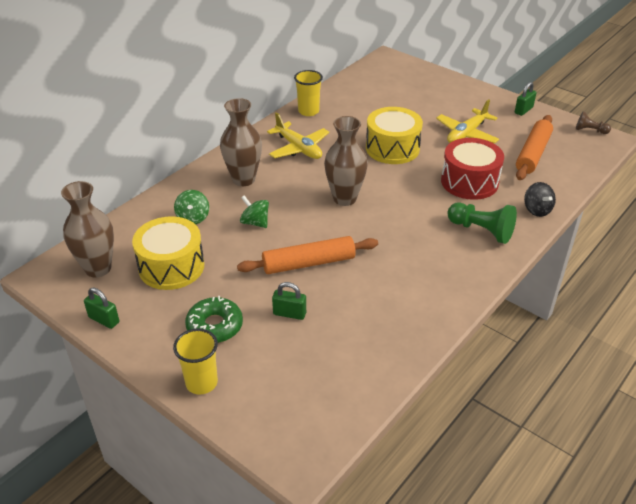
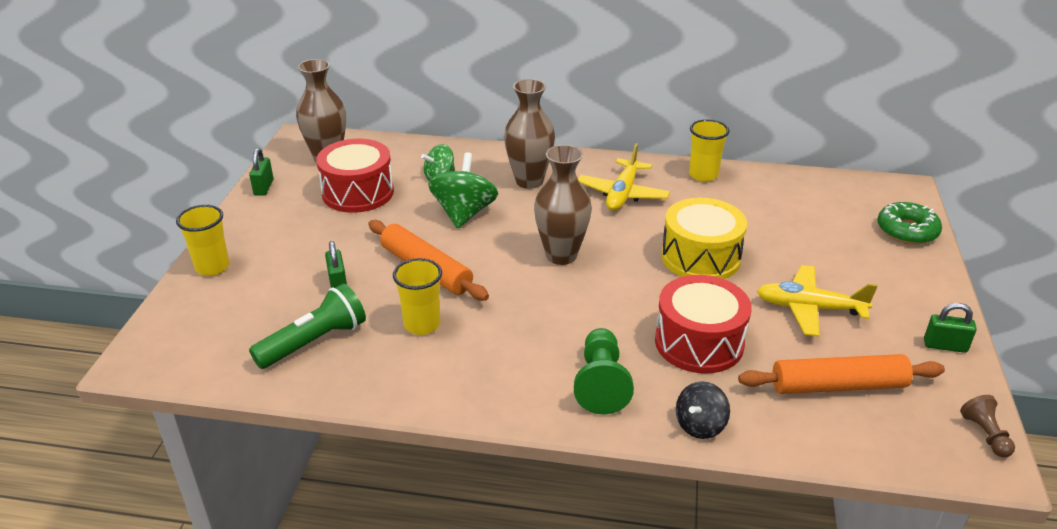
camera: 60 degrees right, 5 degrees down
yellow drum [132,216,204,290] -> red drum [316,139,394,213]
green donut [185,296,243,343] -> green donut moved to [877,202,942,244]
green spinning top [240,195,269,228] -> green spinning top [428,152,498,229], size x1.65
none -> green flashlight [249,283,366,369]
none -> yellow cup [393,258,442,335]

